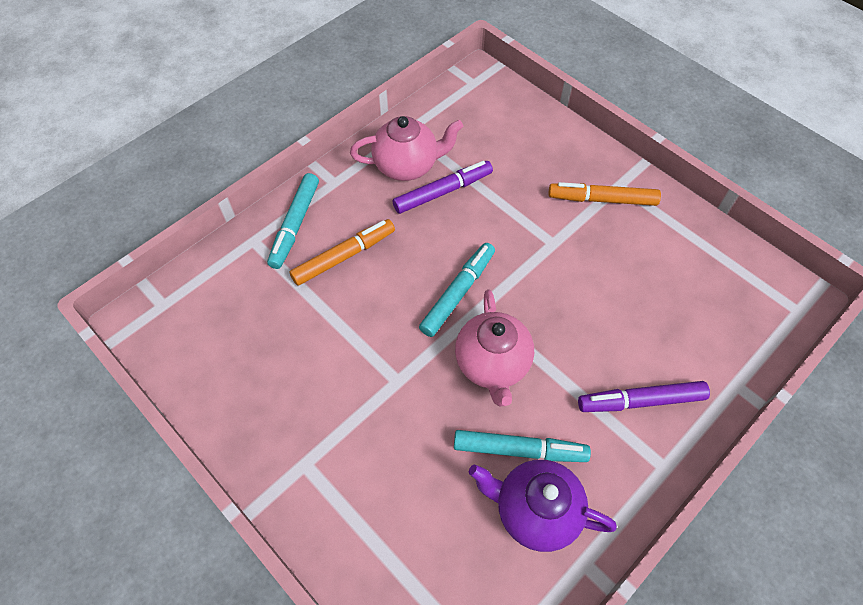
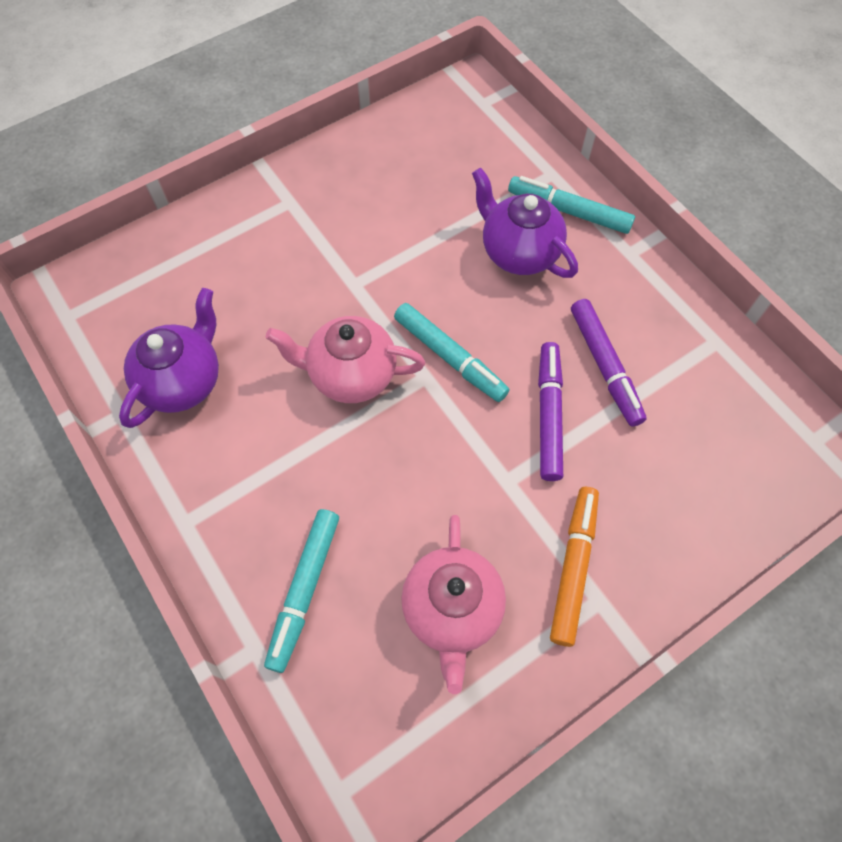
camera: 100 degrees right, 5 degrees up
orange marker [290,219,395,286] -> purple teapot [472,168,578,278]
pink teapot [350,116,463,181] -> pink teapot moved to [401,515,506,694]
turquoise marker [454,430,591,462] -> turquoise marker moved to [264,509,339,673]
purple marker [578,381,710,412] -> purple marker moved to [538,342,563,481]

